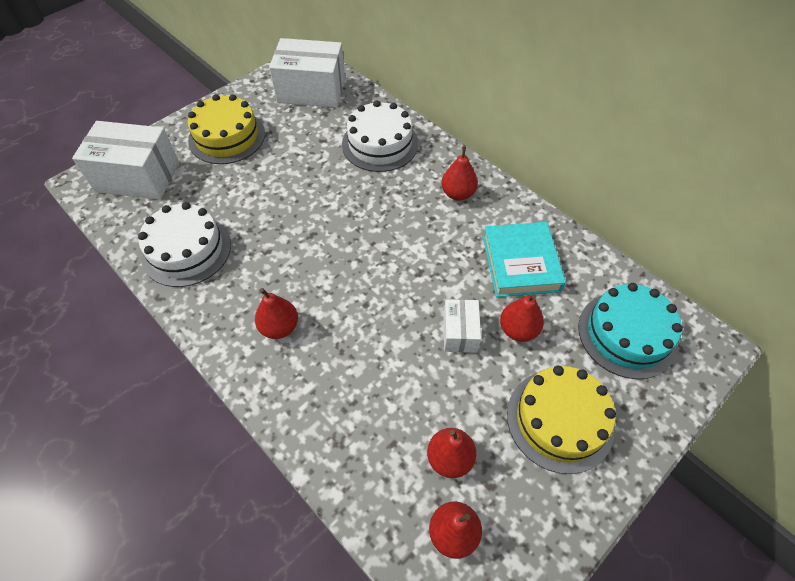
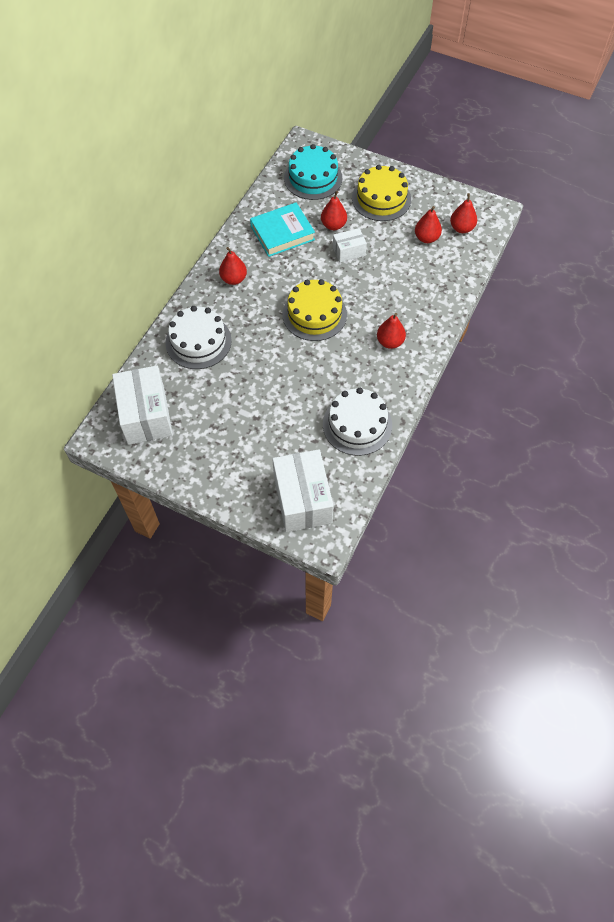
camera: 110 degrees left, 5 degrees up
yellow cake [188,94,265,164] -> yellow cake moved to [282,279,347,341]

